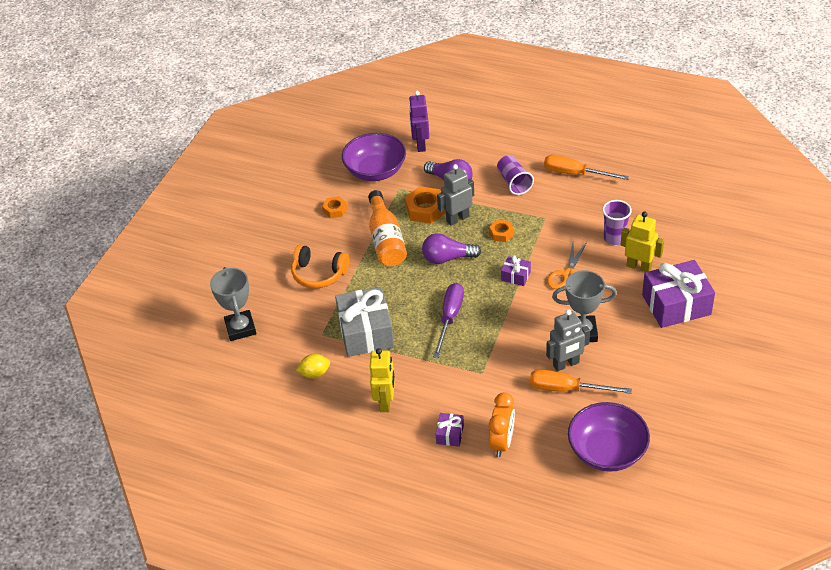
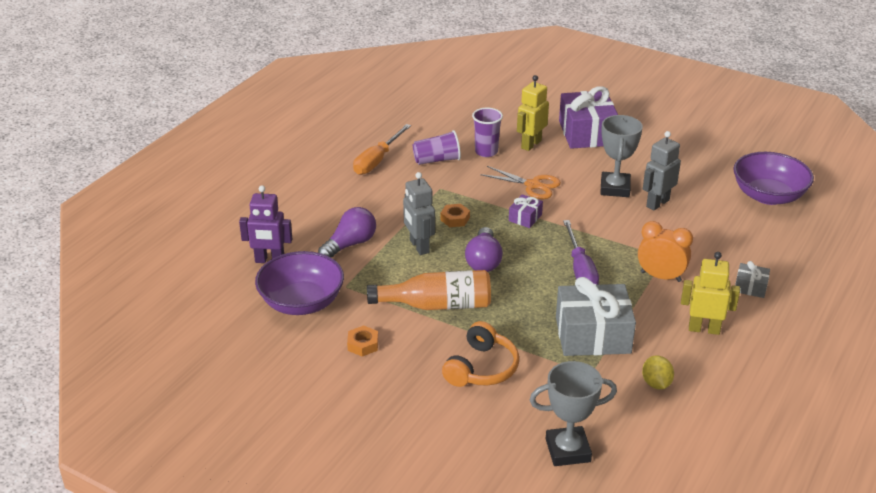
camera: 85 degrees left, 10 degrees down
orange nut [405,186,446,224] -> none
purple screwdriver [433,283,464,358] -> purple screwdriver turned 120 degrees counterclockwise [563,220,599,285]
purple gift [436,413,464,447] -> grey gift [735,261,770,298]
orange clock [489,392,515,457] -> orange clock moved to [638,221,693,282]
purple cup [497,155,534,195] -> purple cup moved to [413,130,461,165]
orange screwdriver [530,369,632,394] -> none
grey robot [546,309,590,372] -> grey robot turned 120 degrees counterclockwise [643,131,681,210]

